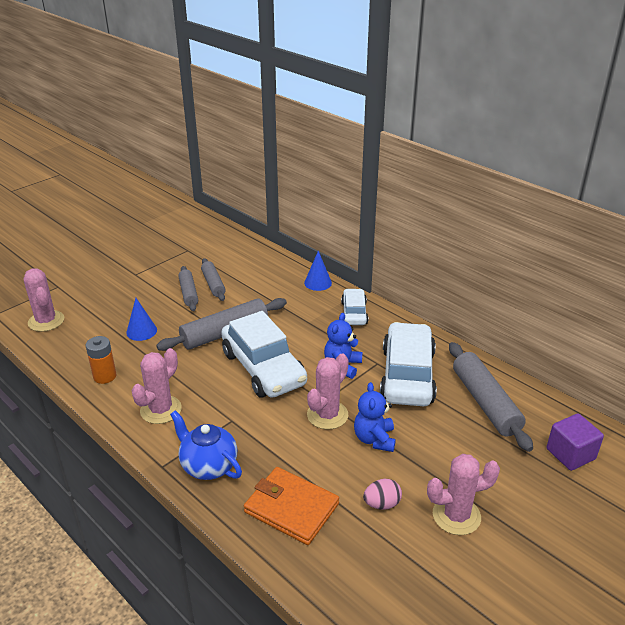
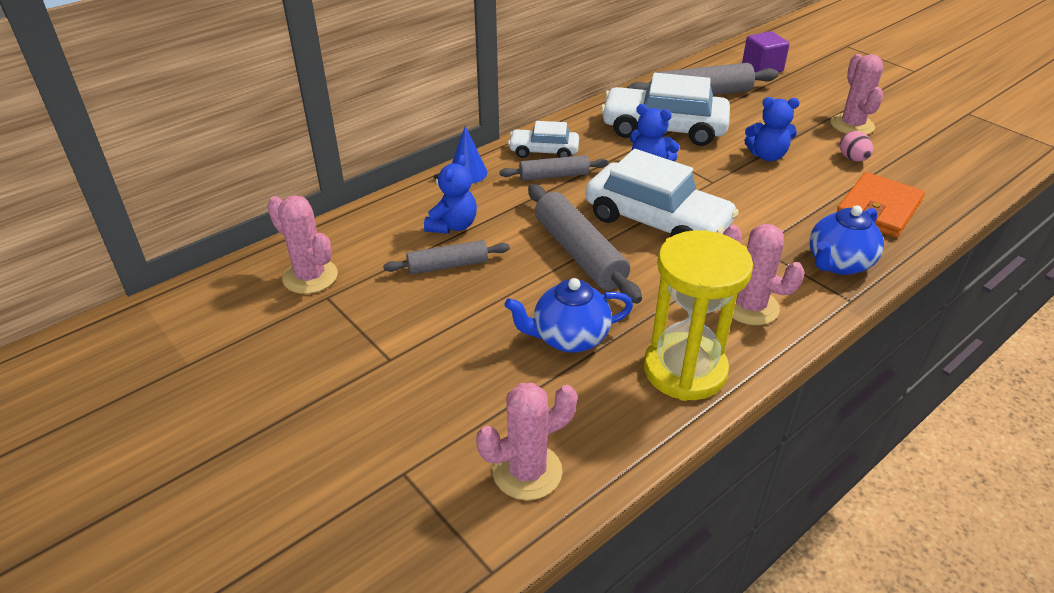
camera: 85 degrees left, 5 degrees up
orange battery [86,336,117,384] -> yellow hourglass [644,230,753,401]
blue cone [126,298,157,341] -> blue teapot [504,278,633,353]
grey rolling pin [178,266,198,311] -> grey rolling pin moved to [499,155,609,181]
white car [221,311,307,398] -> white car turned 60 degrees clockwise [585,149,739,237]
pink cactus [307,354,349,430] -> pink cactus moved to [267,195,338,294]
none -> blue teddy bear [424,155,477,234]

